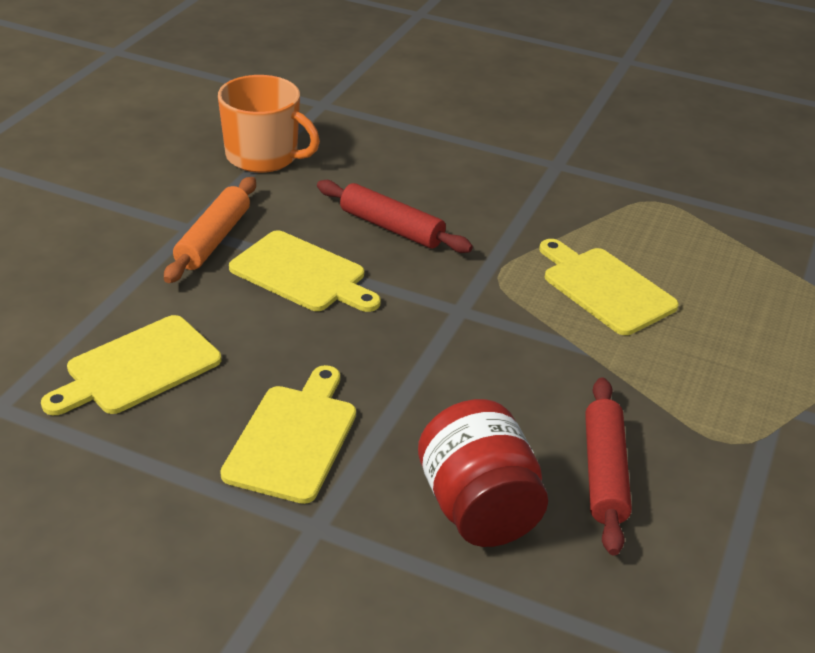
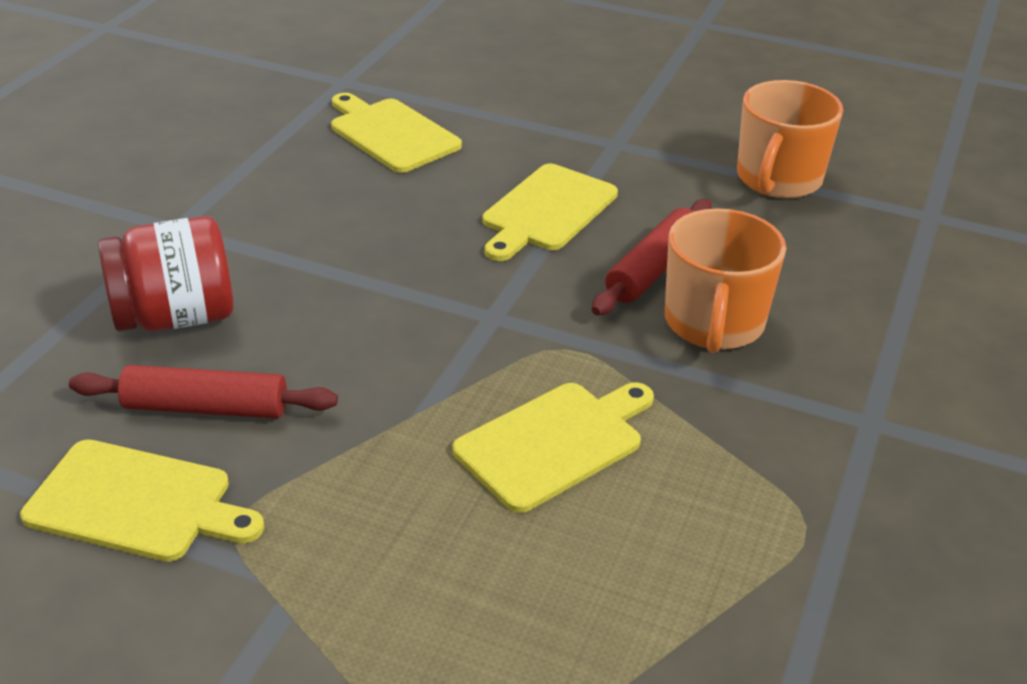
camera: 90 degrees right, 0 degrees up
orange rolling pin [164,177,256,283] -> none
yellow cutting board [220,365,356,504] -> yellow cutting board moved to [20,440,264,562]
none -> orange mug [665,208,786,353]

